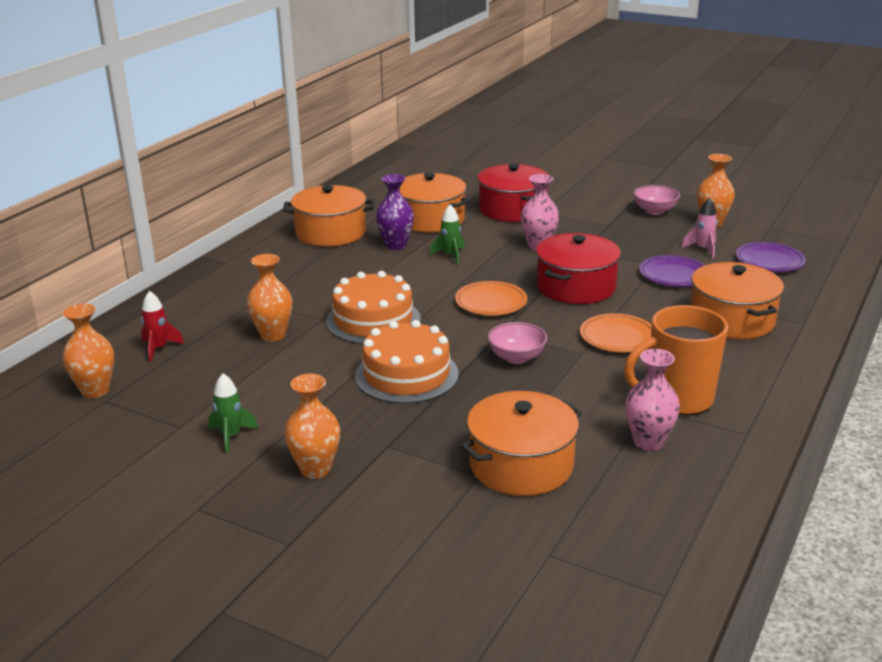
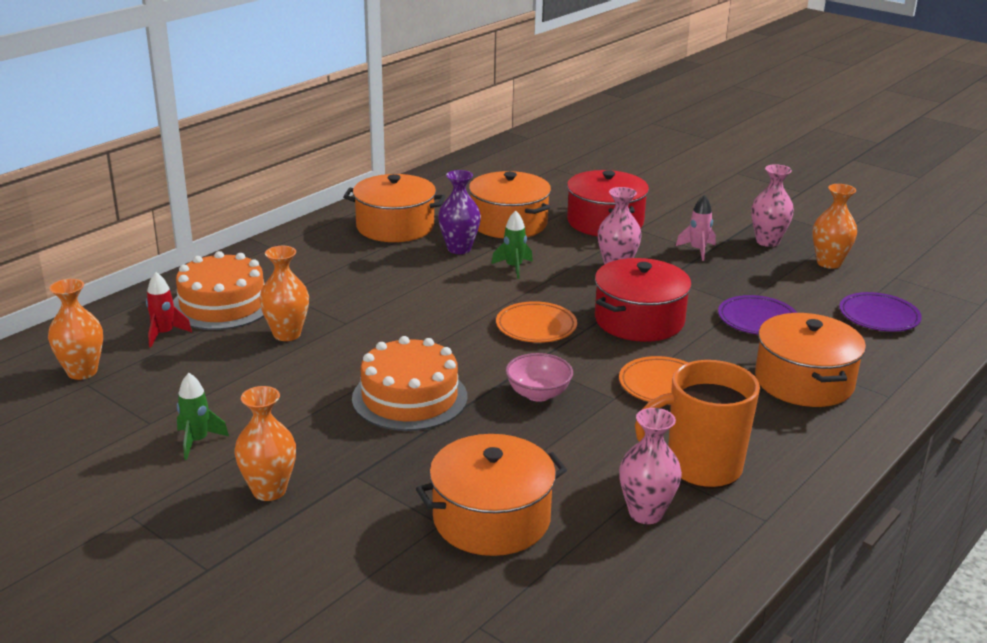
camera: 10 degrees right, 0 degrees up
orange cake [326,271,421,344] -> orange cake moved to [173,251,264,330]
pink bowl [634,185,680,215] -> pink vase [751,164,794,247]
pink rocket [682,198,718,259] -> pink rocket moved to [676,195,716,261]

